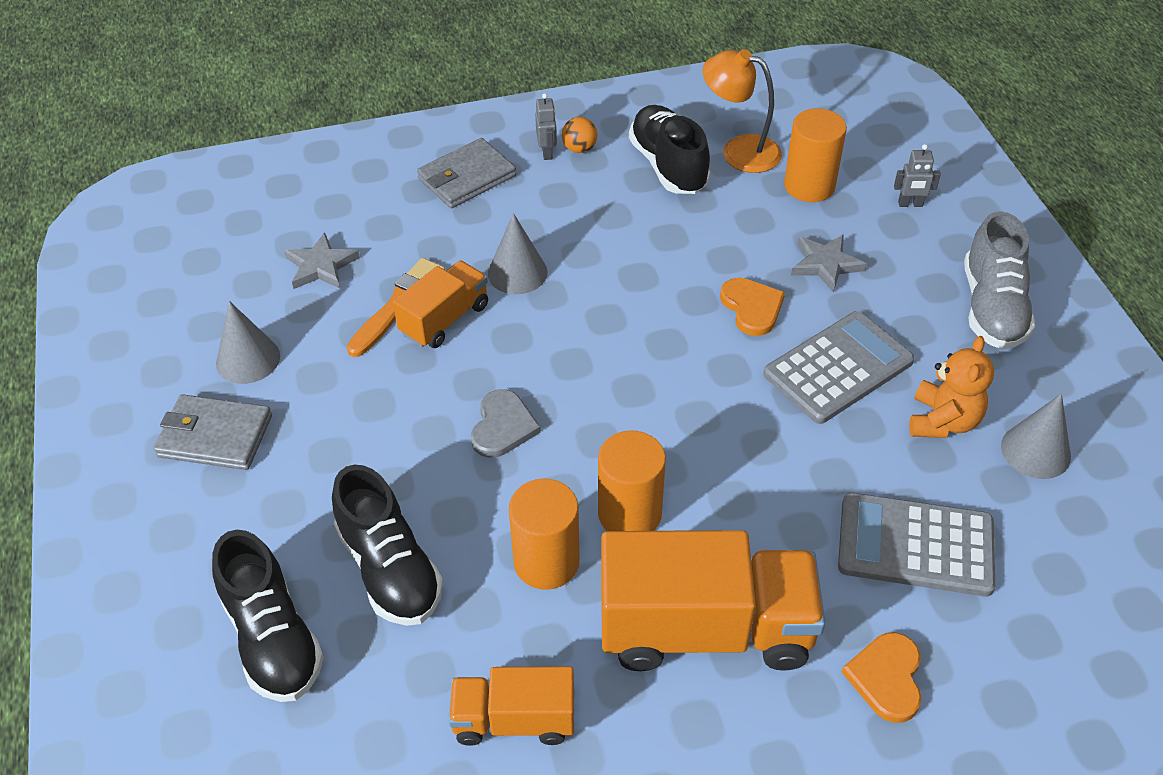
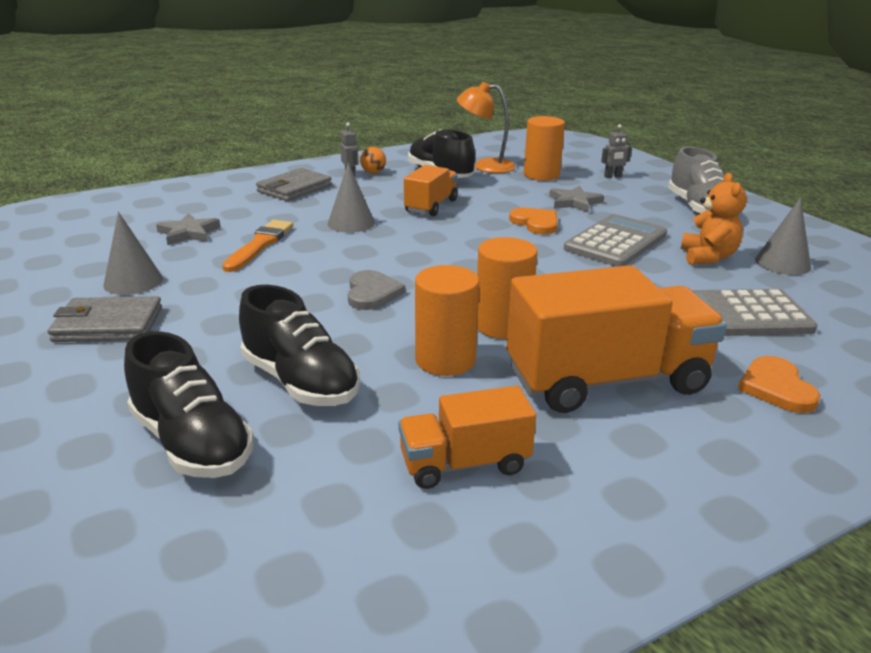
camera: 15 degrees left, 20 degrees down
orange truck [393,261,488,348] -> orange truck moved to [404,165,458,216]

